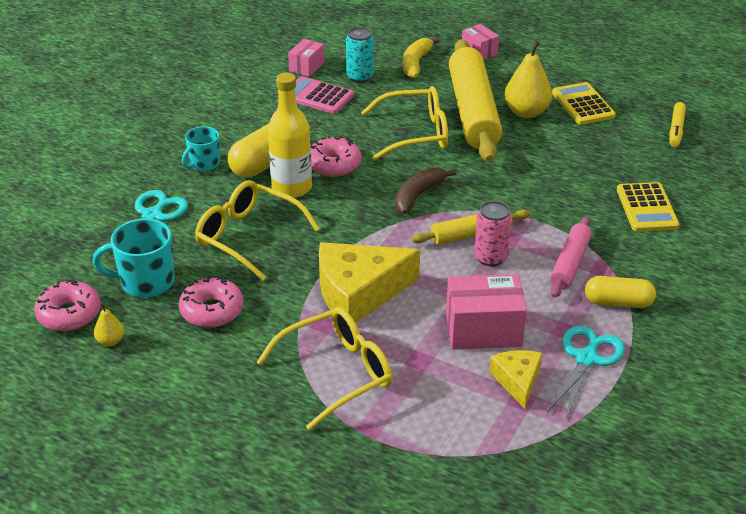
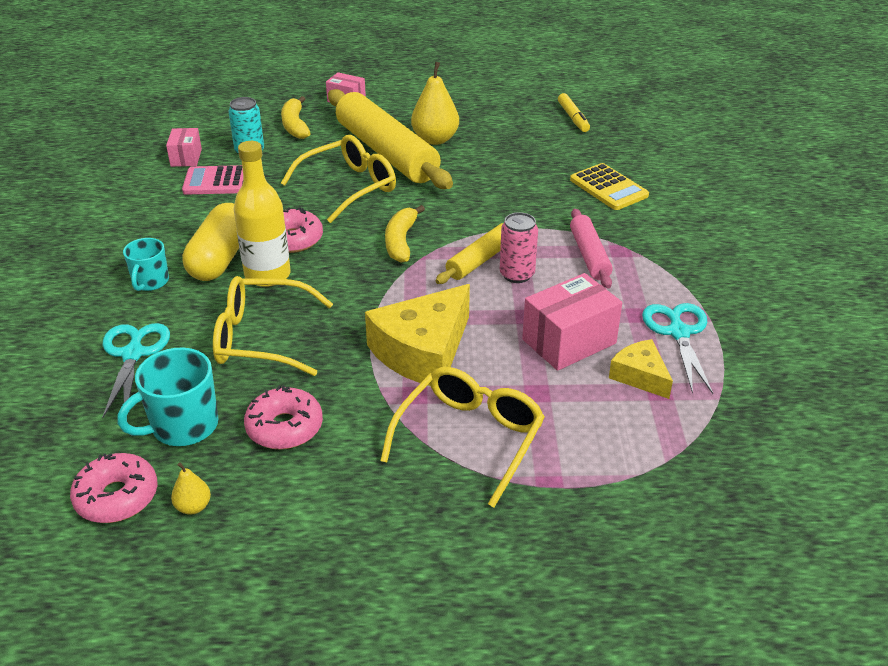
camera: 30 degrees left, 0 degrees up
brown banana [395,167,457,214] -> yellow banana [385,205,425,263]
yellow calculator [552,82,616,125] -> none
yellow capsule [585,276,656,308] -> none

